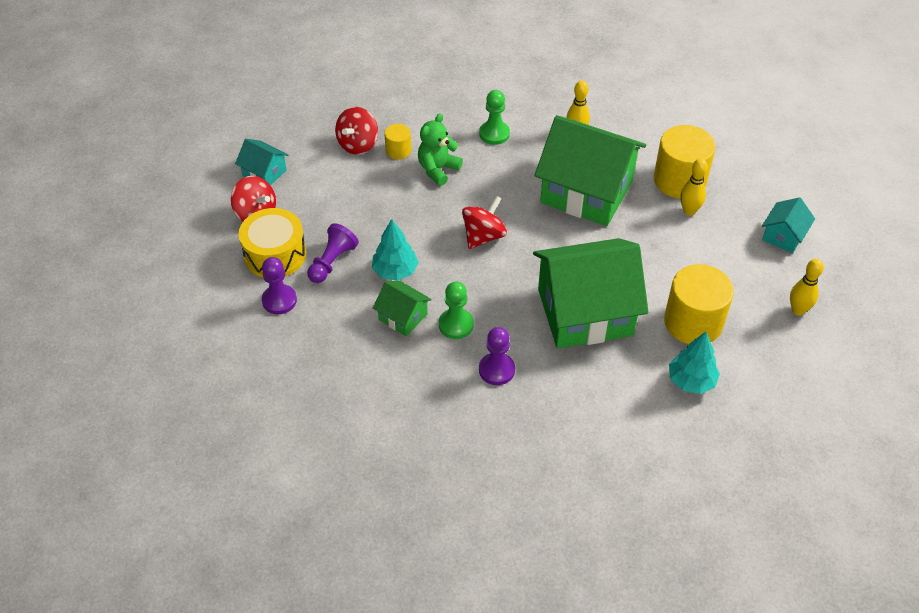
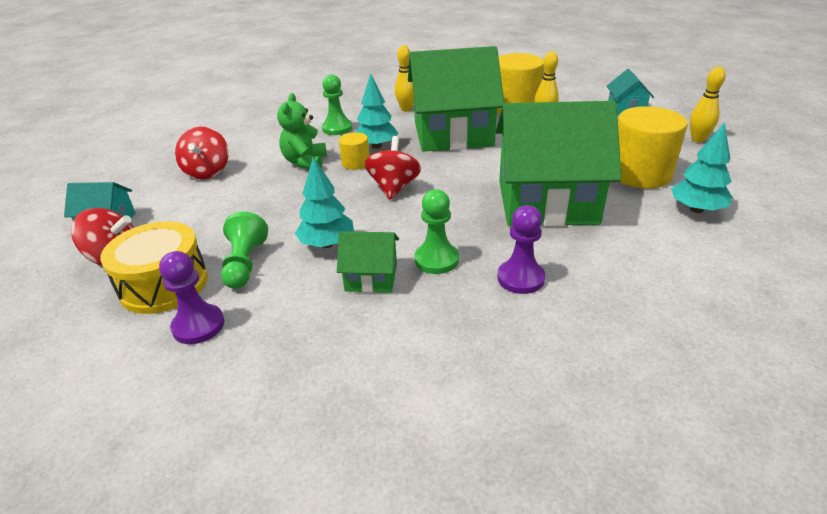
camera: 30 degrees left, 15 degrees down
purple pawn [307,223,359,283] -> green pawn [221,211,268,289]
yellow cylinder [384,124,411,159] -> yellow cylinder moved to [339,132,369,170]
green house [533,238,648,348] -> green house turned 45 degrees clockwise [495,101,622,227]
none -> turquoise tree [355,73,398,149]

